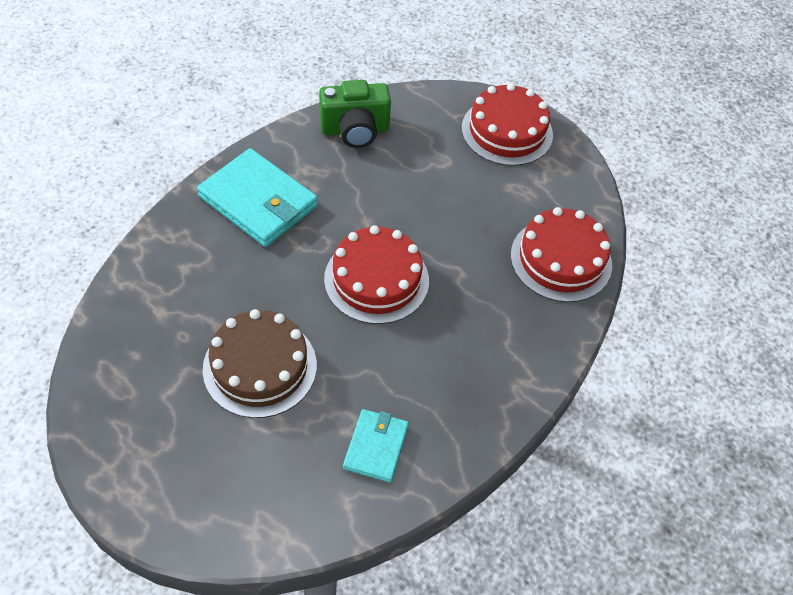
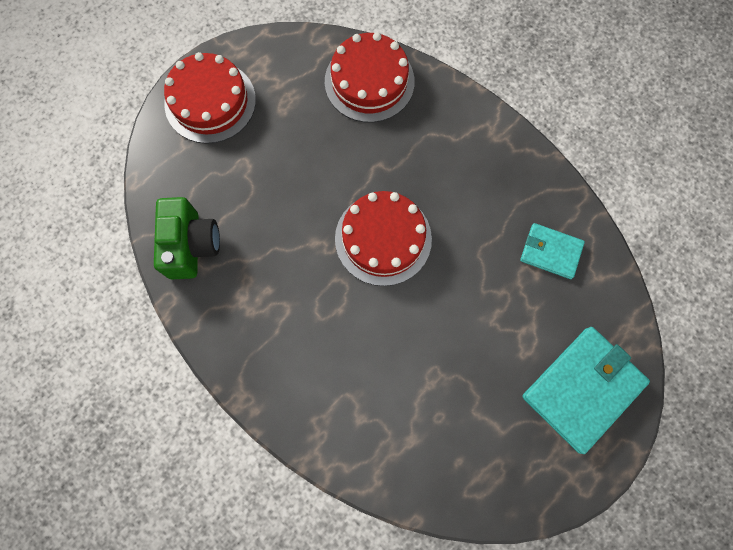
camera: 80 degrees left, 20 degrees up
turquoise wallet [197,148,318,247] -> turquoise wallet moved to [522,327,650,454]
brown cake [203,309,317,418] -> none

